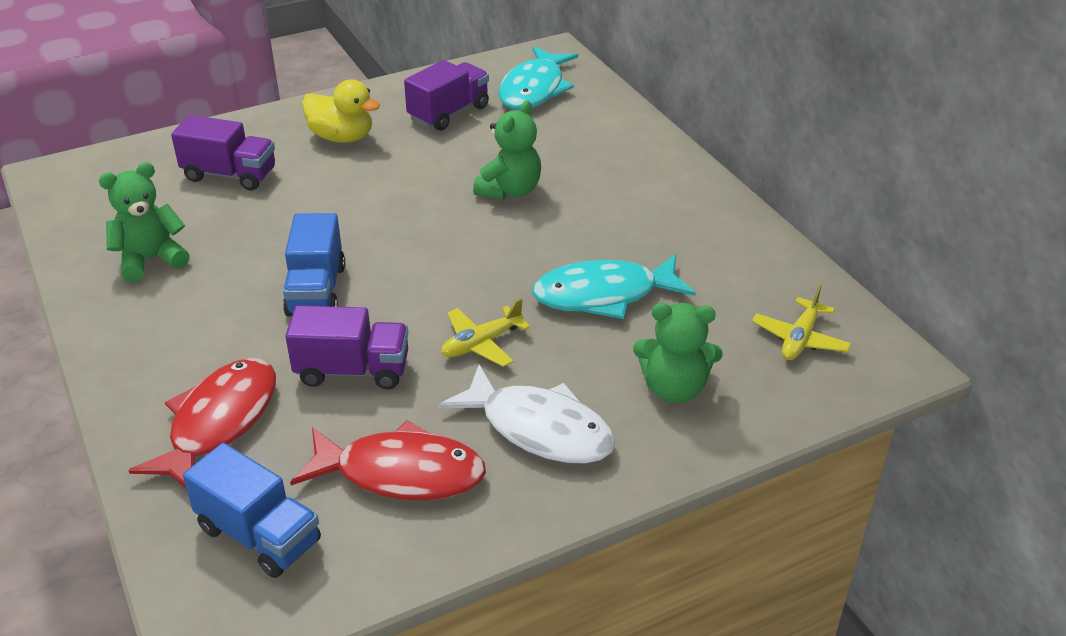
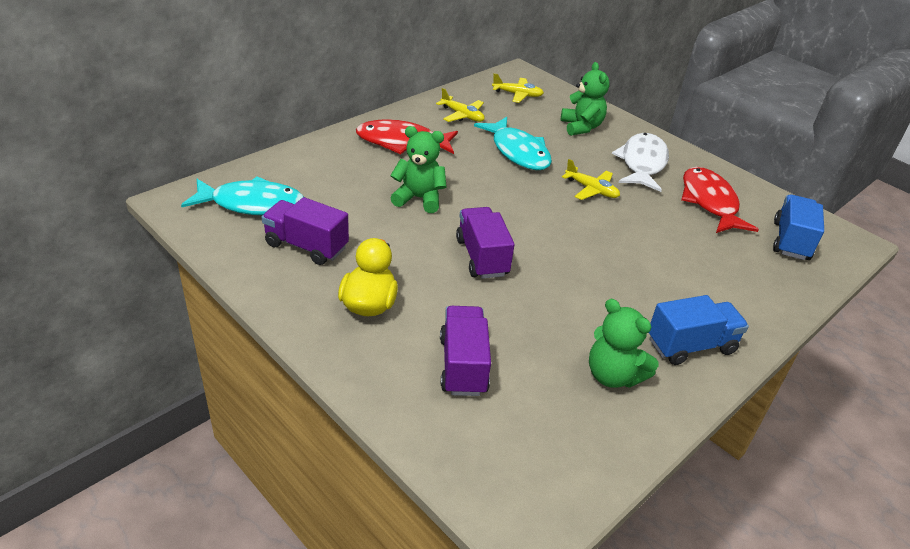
camera: 110 degrees left, 0 degrees up
red fish [128,358,276,488] -> red fish moved to [356,119,458,154]
blue truck [283,213,345,317] -> blue truck moved to [649,295,749,365]
purple truck [286,305,409,389] -> purple truck moved to [456,207,515,279]
none -> yellow plane [436,88,485,122]

